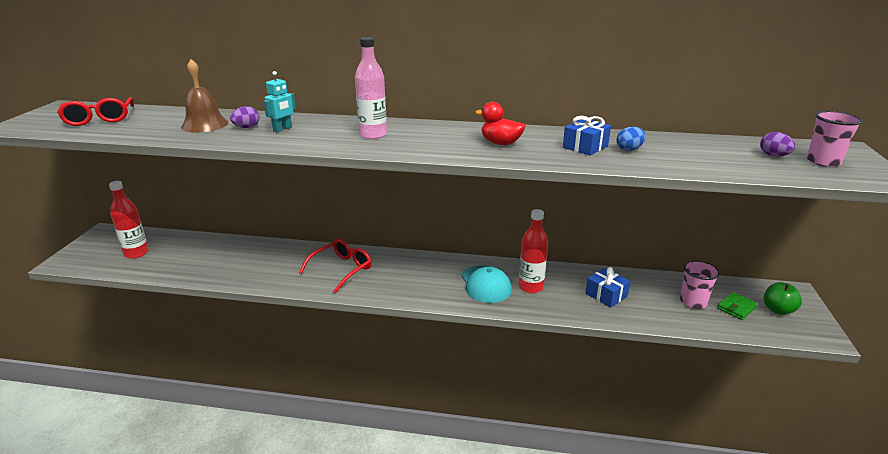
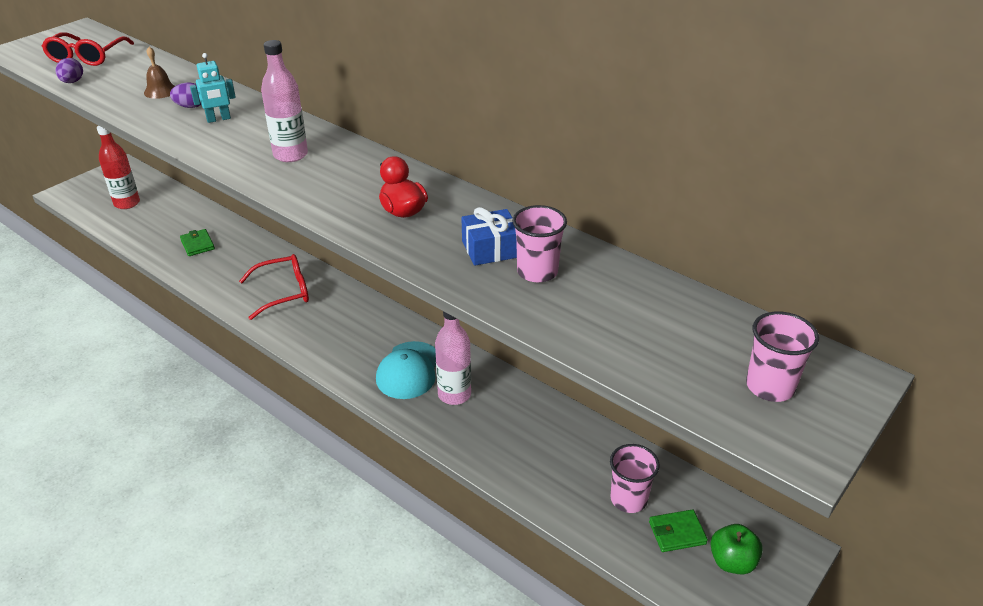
camera: 30 degrees right, 10 degrees up
brown bell [181,59,228,133] -> brown bell [144,47,175,99], size x0.63
red bottle [518,209,548,293] -> pink bottle [435,311,471,405]
blue gift [585,267,630,308] -> none
blue egg [617,127,646,151] -> pink cup [512,205,567,282]
purple egg [760,132,795,157] -> purple egg moved to [56,58,83,83]
none -> green wallet [180,229,215,256]

